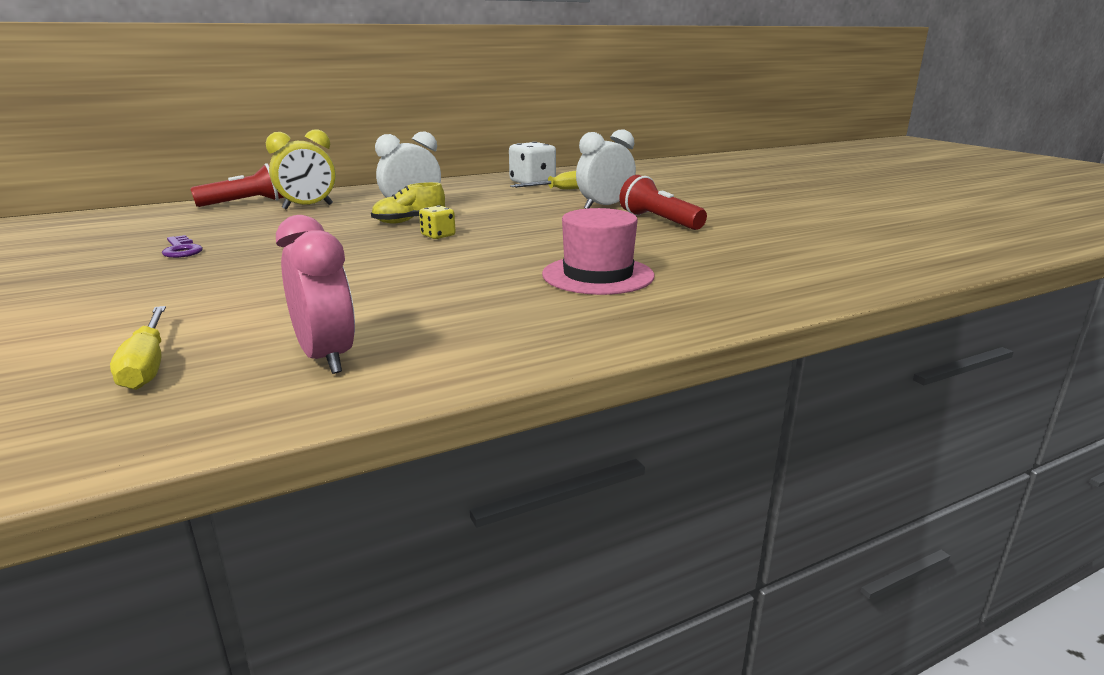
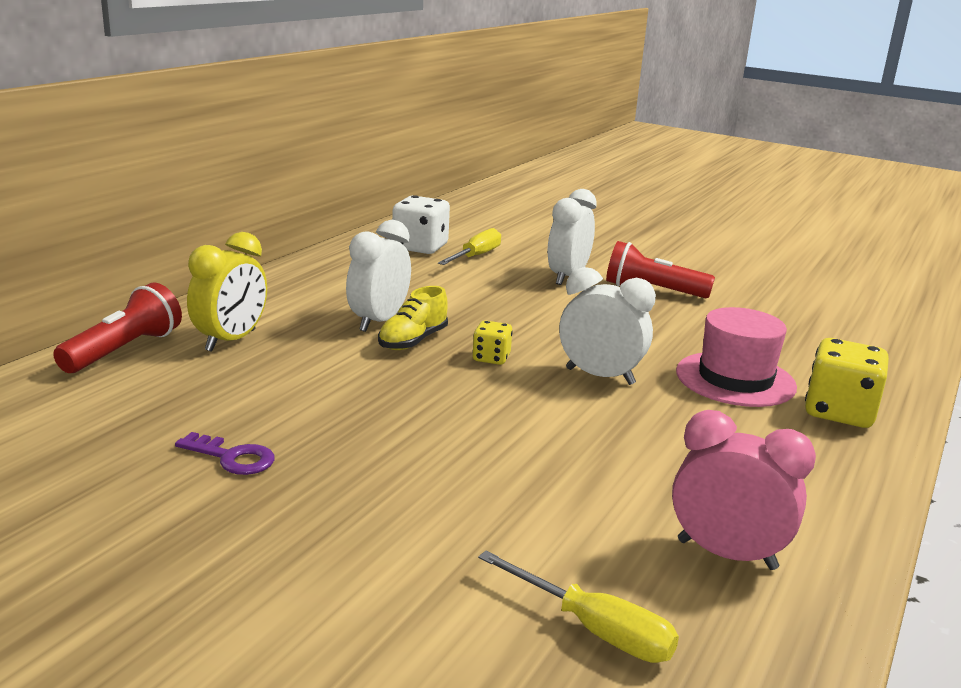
camera: 35 degrees left, 0 degrees up
none -> white clock [559,267,656,385]
none -> yellow dice [805,338,889,428]

